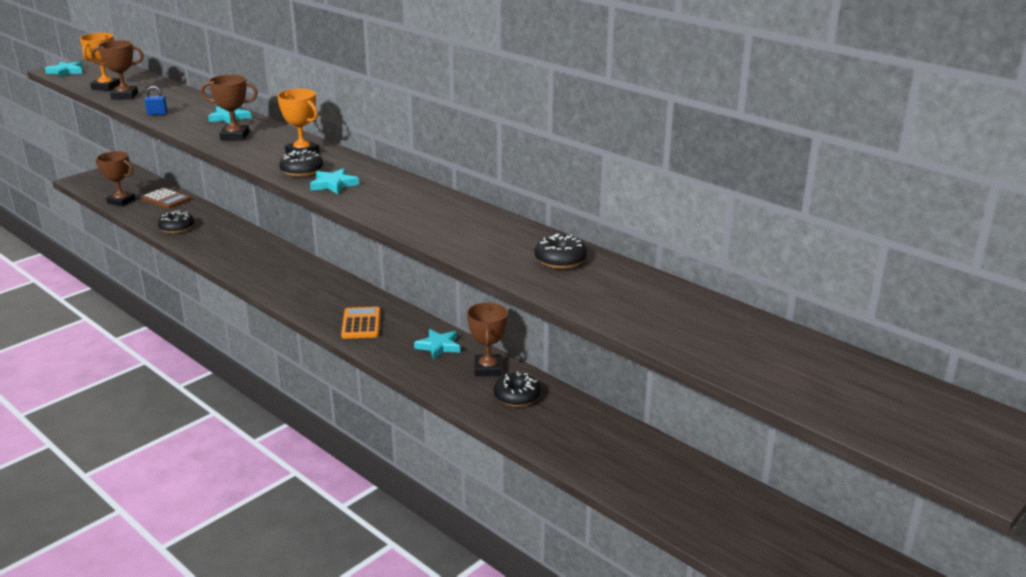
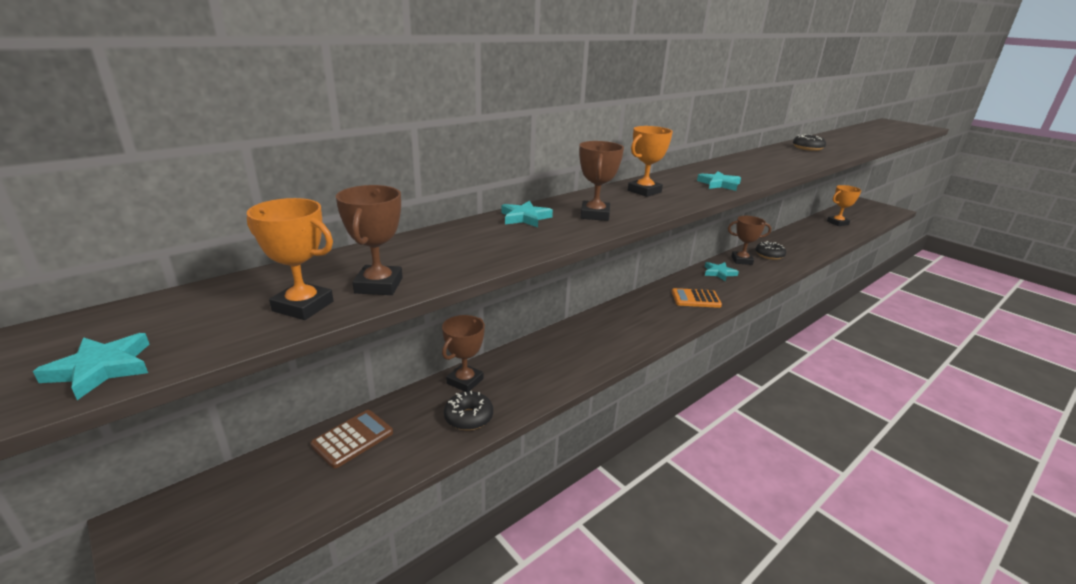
camera: 85 degrees left, 0 degrees up
brown trophy [96,151,136,207] -> brown trophy moved to [442,315,485,392]
blue padlock [144,86,168,115] -> none
black donut [279,149,323,177] -> none
none -> orange trophy [827,185,861,226]

